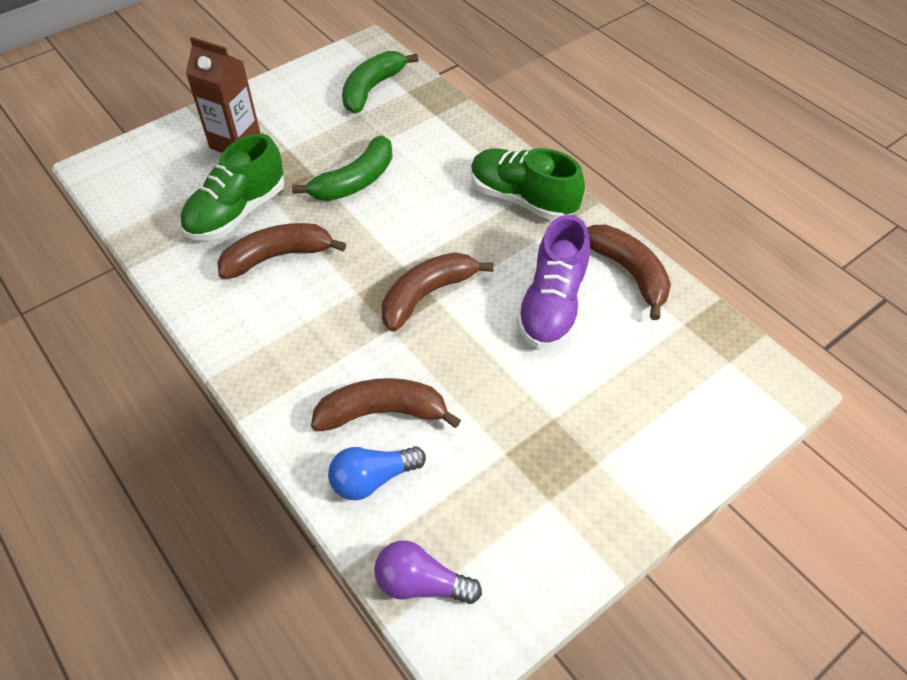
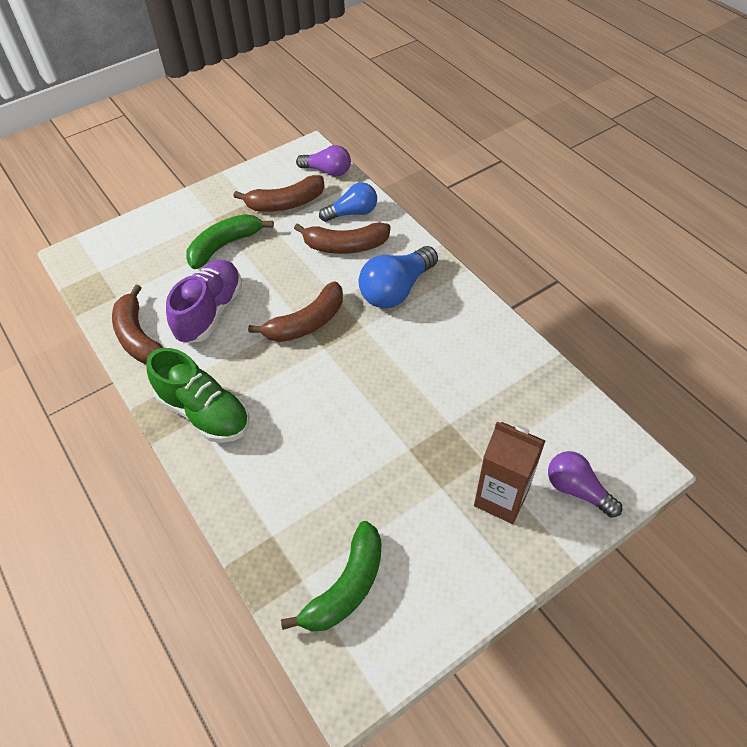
camera: 175 degrees left, 0 degrees up
green shoe [180,134,284,241] -> none
brown banana [218,223,346,279] -> brown banana moved to [234,175,325,212]
green banana [292,135,393,201] -> green banana moved to [186,214,274,269]
none -> blue light bulb [358,246,438,308]
none -> purple light bulb [548,451,622,518]

